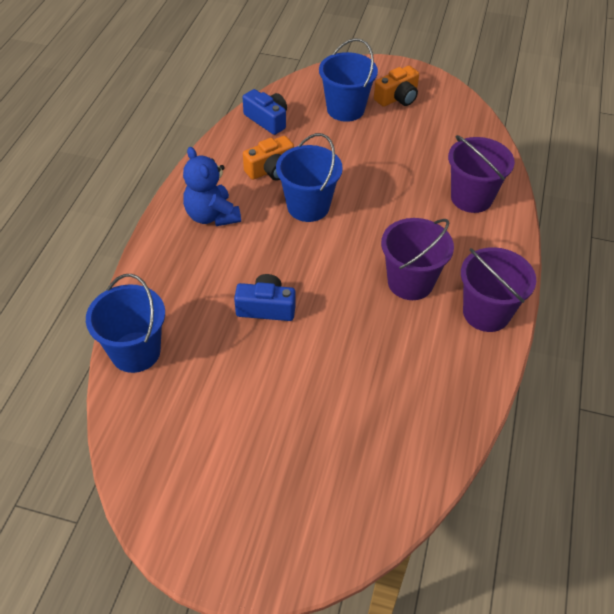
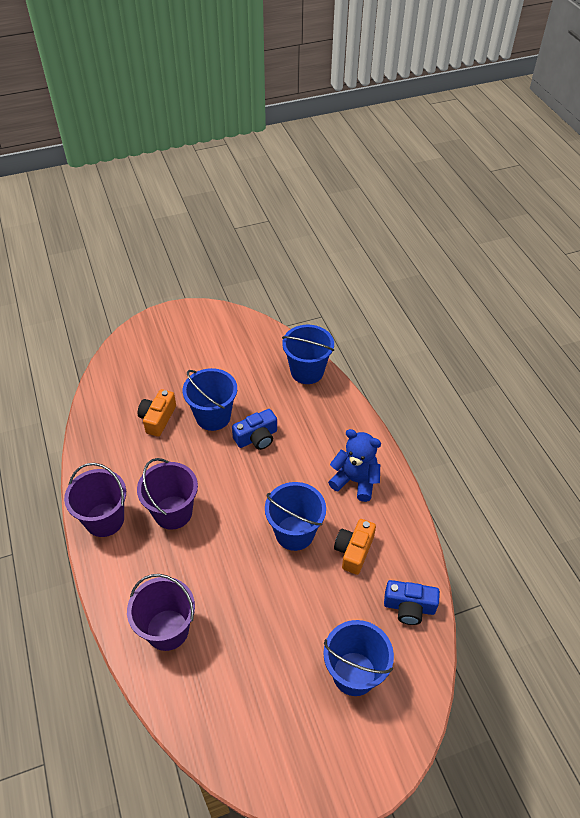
camera: 145 degrees right, 0 degrees up
orange camera [374,66,419,107] -> orange camera moved to [138,389,176,437]
none -> blue bucket [183,368,237,431]

